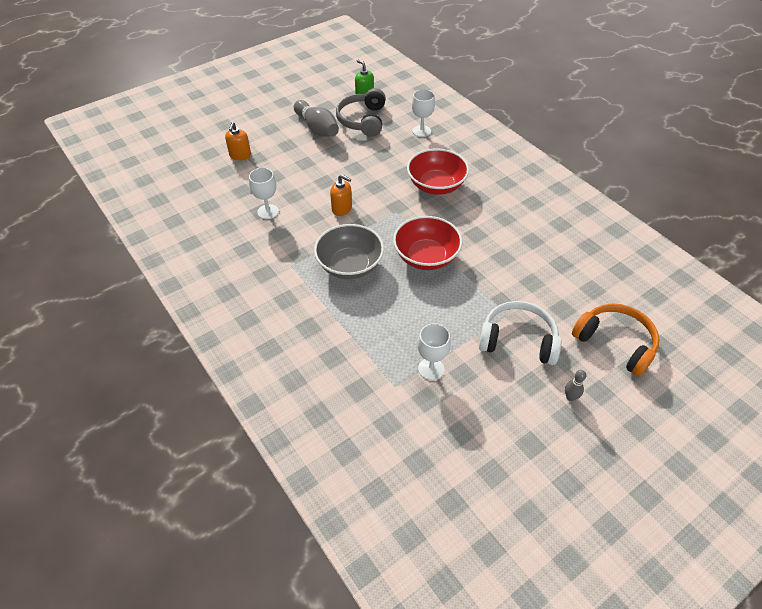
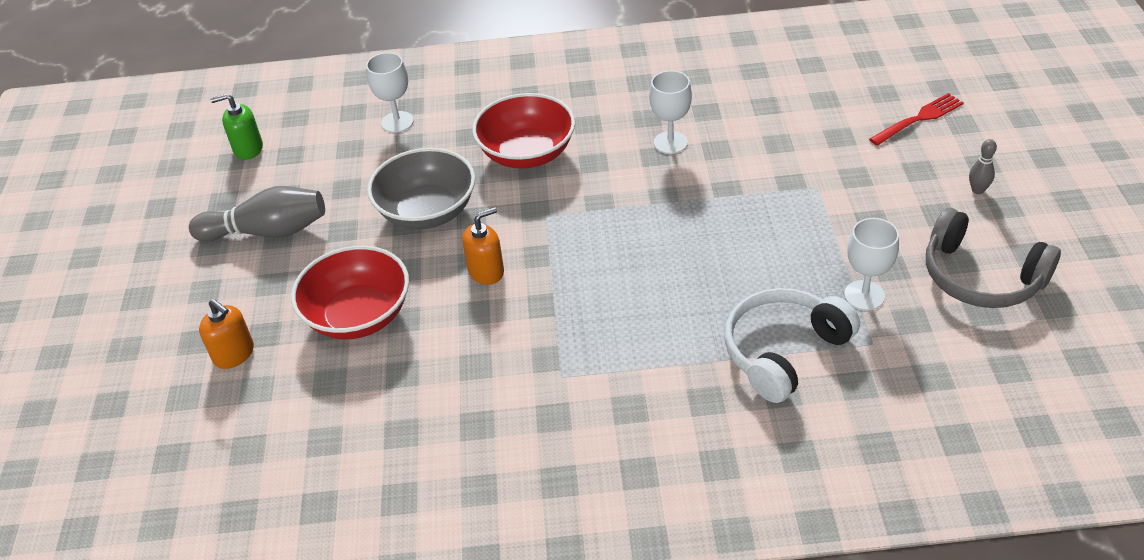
camera: 55 degrees left, 5 degrees down
white goblet [249,168,279,219] -> white goblet moved to [649,70,692,154]
grey bowl [314,224,384,279] -> grey bowl moved to [367,148,475,229]
grey headphones [336,88,386,137] -> grey headphones moved to [926,208,1061,308]
red bowl [393,216,462,270] -> red bowl moved to [291,246,409,339]
white headphones [478,301,561,365] -> white headphones moved to [724,288,860,403]
orange headphones [572,304,660,377] -> red fork [869,93,964,146]

